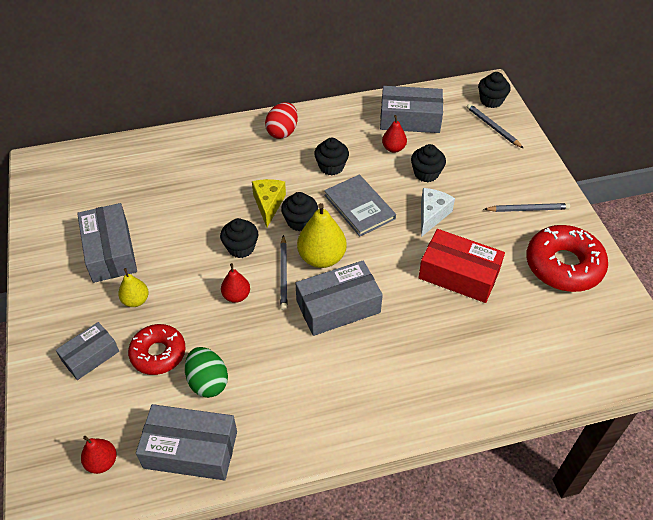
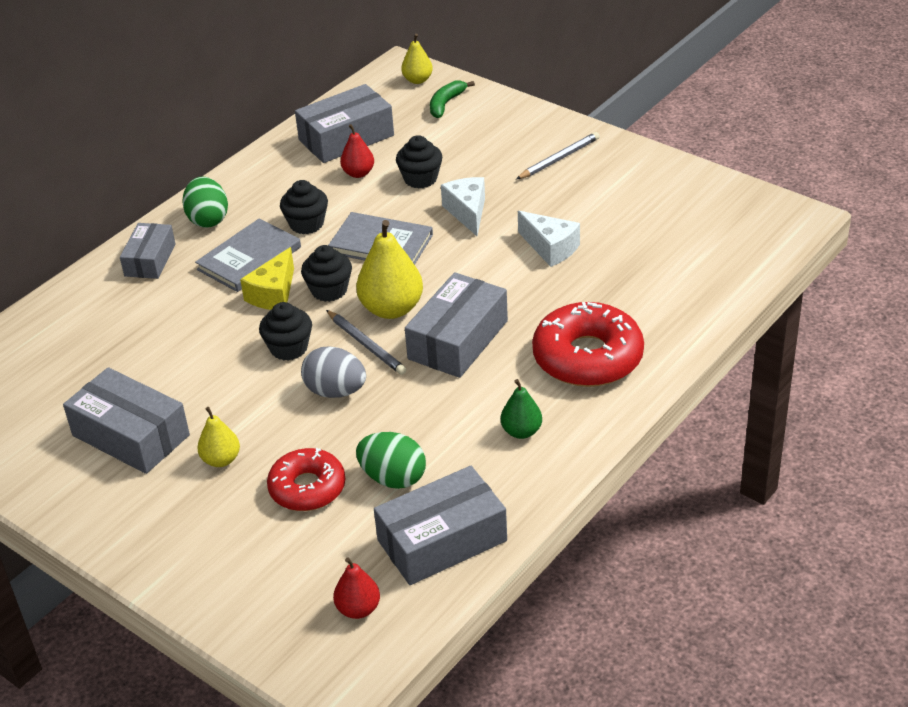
camera: 35 degrees left, 10 degrees down
grey box [56,322,119,380] -> grey box moved to [120,223,175,279]
red pear [221,263,250,303] -> grey egg [301,346,366,398]
yellow cheese [252,179,286,227] -> yellow cheese turned 120 degrees counterclockwise [240,247,294,310]
red egg [265,102,298,139] -> green egg [182,177,228,228]
red box [418,229,505,303] -> white cheese [518,211,580,267]
grey pencil [467,104,524,149] -> green banana [430,81,475,118]
black cupcake [478,72,510,108] -> yellow pear [401,34,433,84]
red donut [526,225,608,292] -> red donut moved to [532,302,644,387]
none -> grey book [195,218,301,292]
none -> green pear [501,379,542,439]

